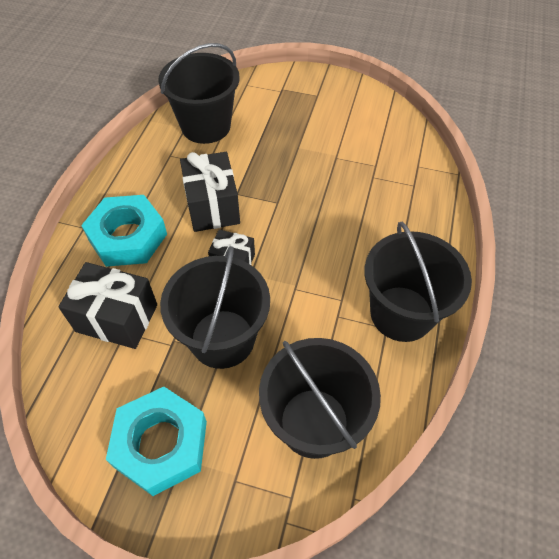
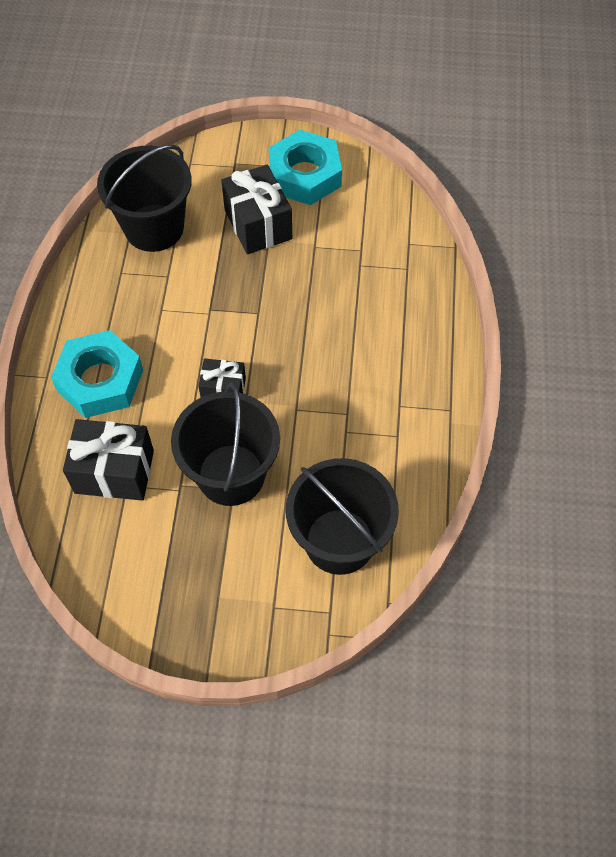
camera: 10 degrees left, 5 degrees up
turquoise nut [106,387,207,496] -> turquoise nut moved to [269,130,342,205]
black gift [180,152,240,232] -> black gift moved to [221,165,292,254]
black bucket [364,222,472,342] -> none

